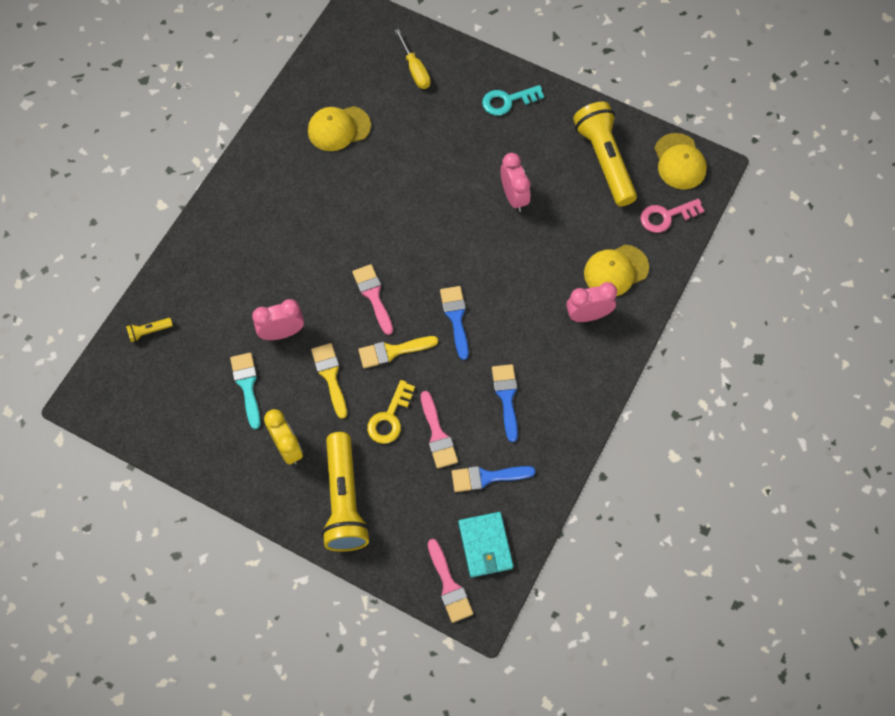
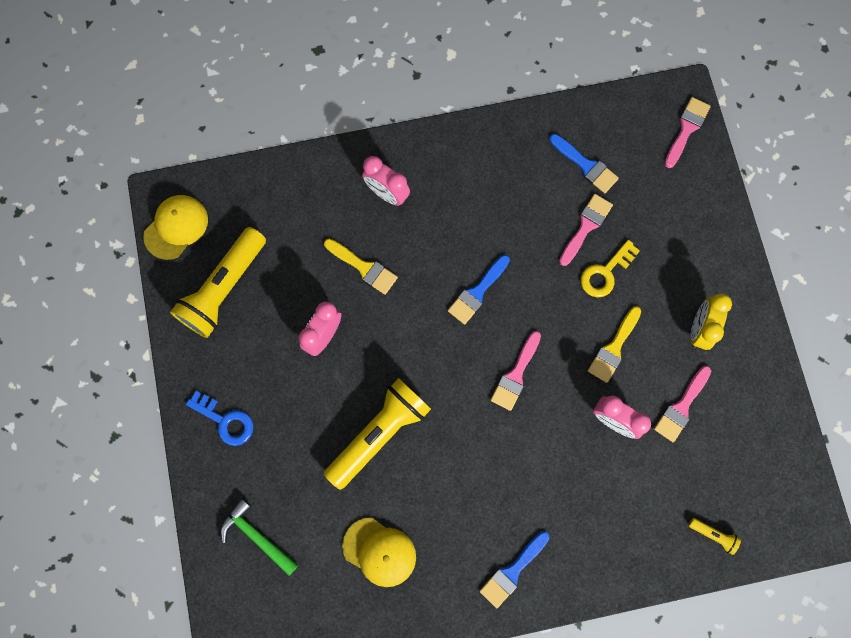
camera: 130 degrees left, 10 degrees up
turquoise brush [230,352,261,429] -> pink brush [654,366,711,442]
yellow flashlight [321,432,370,552] -> yellow flashlight moved to [324,378,431,490]
yellow brush [358,336,438,368] -> yellow brush moved to [324,239,398,295]
yellow key [367,380,415,444] -> yellow key turned 150 degrees clockwise [581,240,640,297]
yellow screwdriver [395,29,430,89] -> green hammer [220,498,298,576]
turquoise wallet [458,512,513,577] -> none
turquoise key [482,85,544,116] -> blue key [186,391,253,446]
blue brush [492,364,518,442] -> blue brush moved to [479,531,550,608]
yellow cap [584,245,649,296] -> none
pink key [640,198,704,233] -> none

